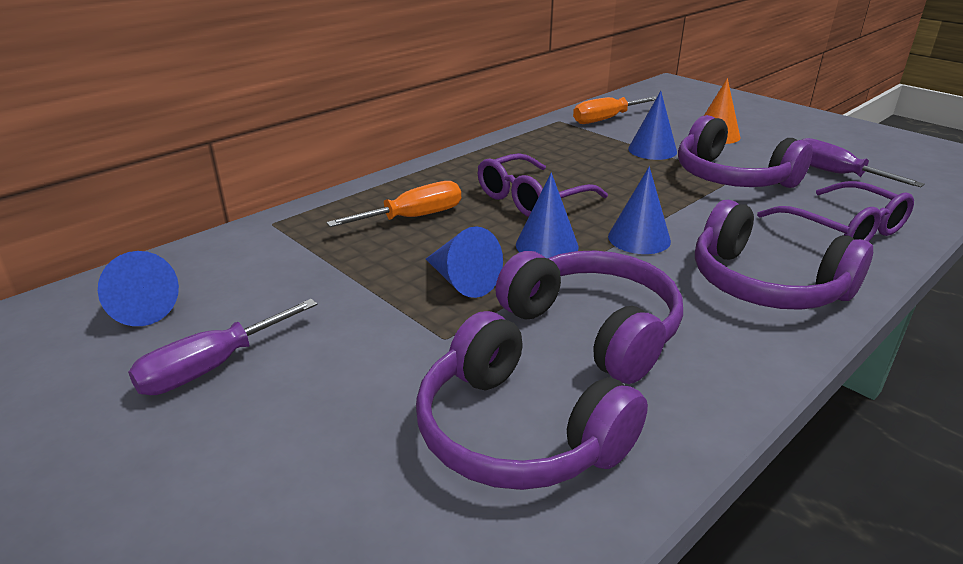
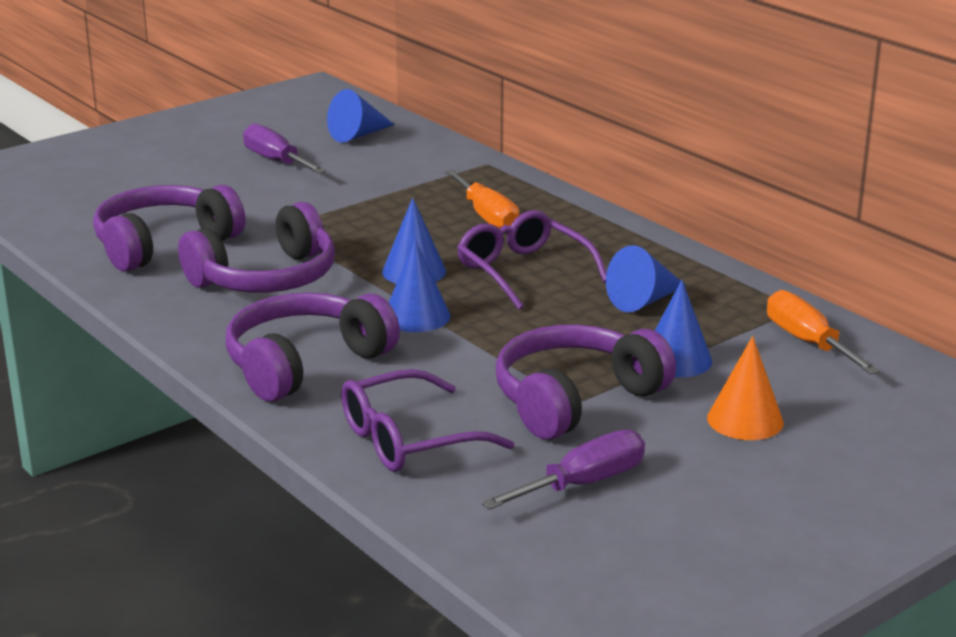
camera: 95 degrees right, 5 degrees down
blue cone [426,226,503,298] -> blue cone moved to [606,245,686,312]

